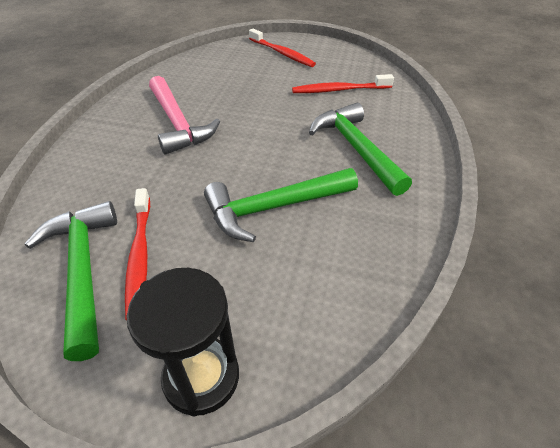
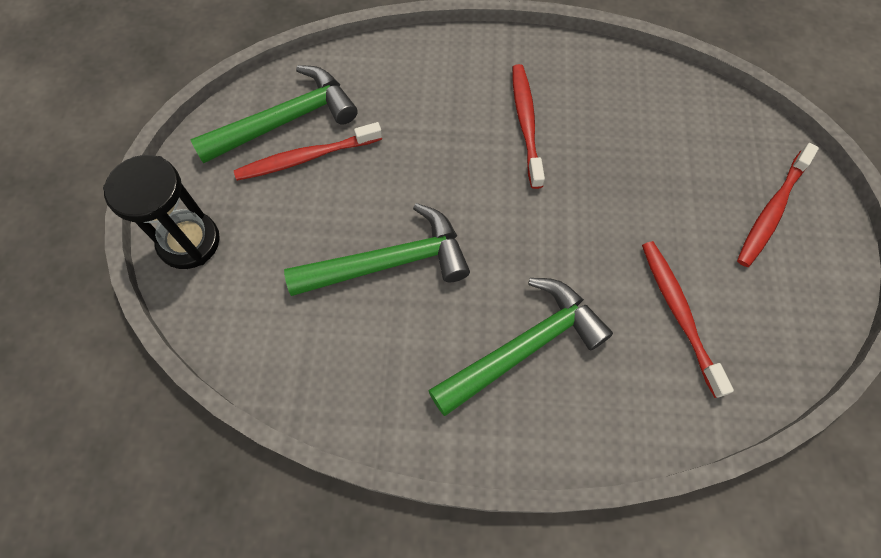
camera: 80 degrees right, 20 degrees up
pink hammer [149,76,220,155] -> red toothbrush [512,64,545,189]
green hammer [204,168,358,242] -> green hammer turned 105 degrees clockwise [284,203,470,296]

